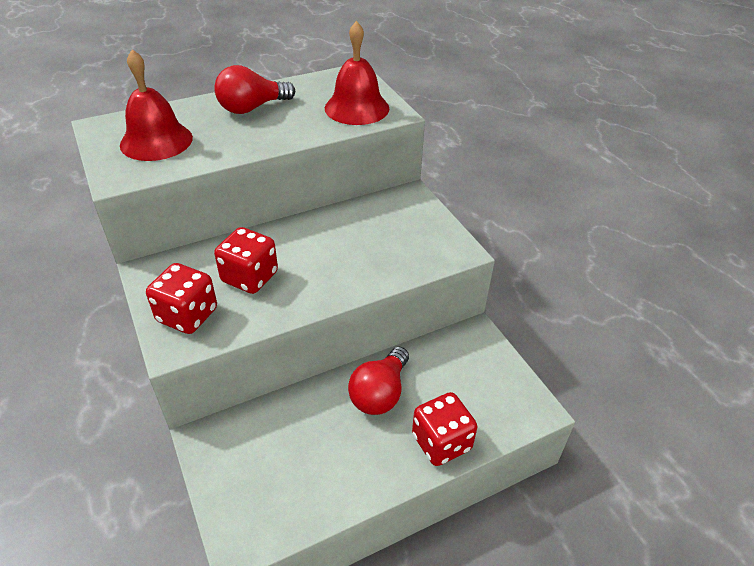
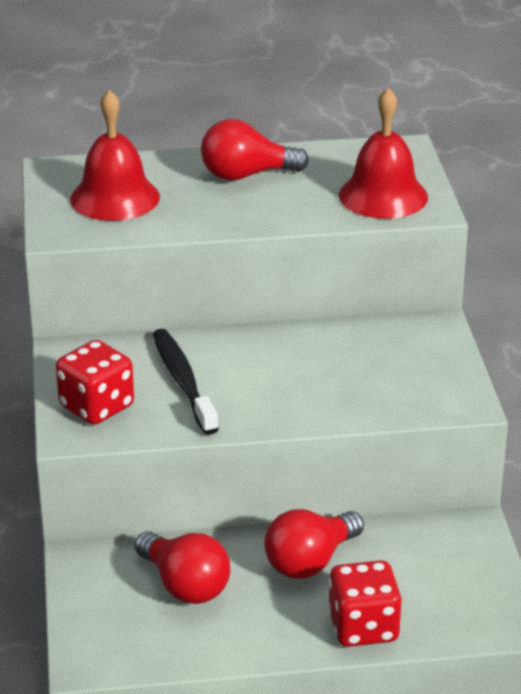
camera: 20 degrees right, 10 degrees down
red dice [214,227,278,294] -> black toothbrush [153,329,219,435]
none -> red light bulb [135,531,230,604]

